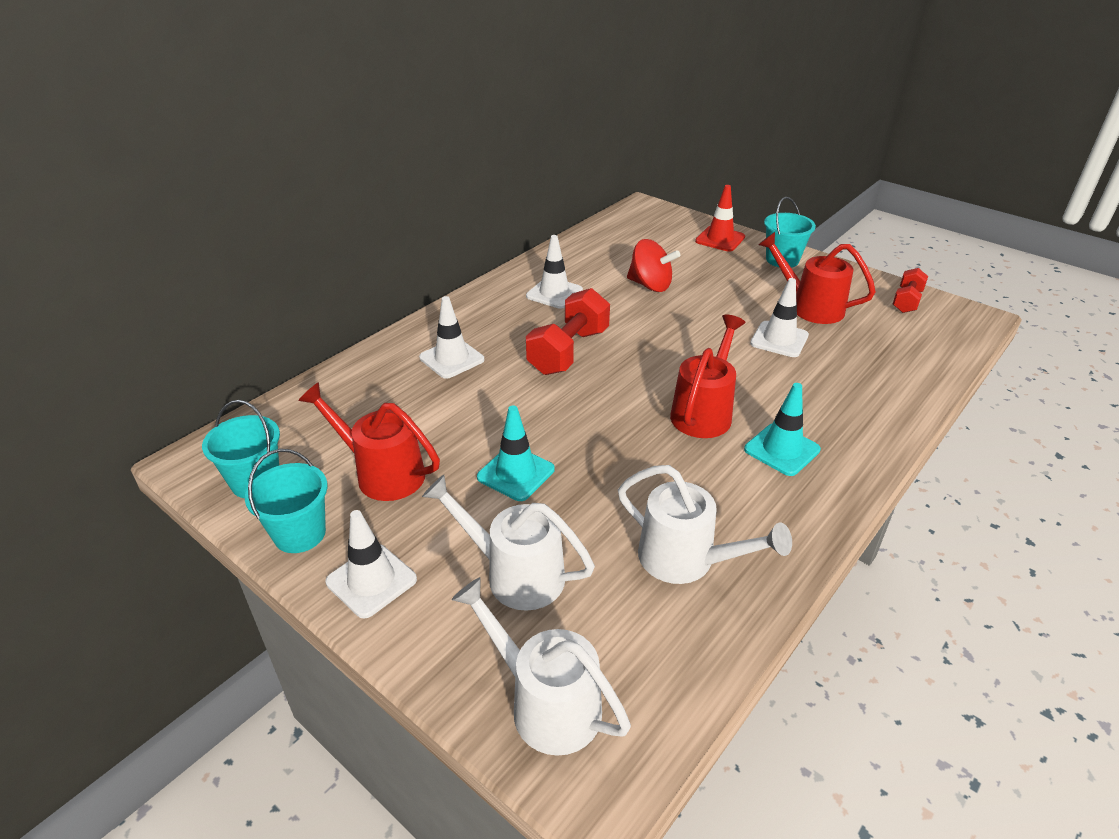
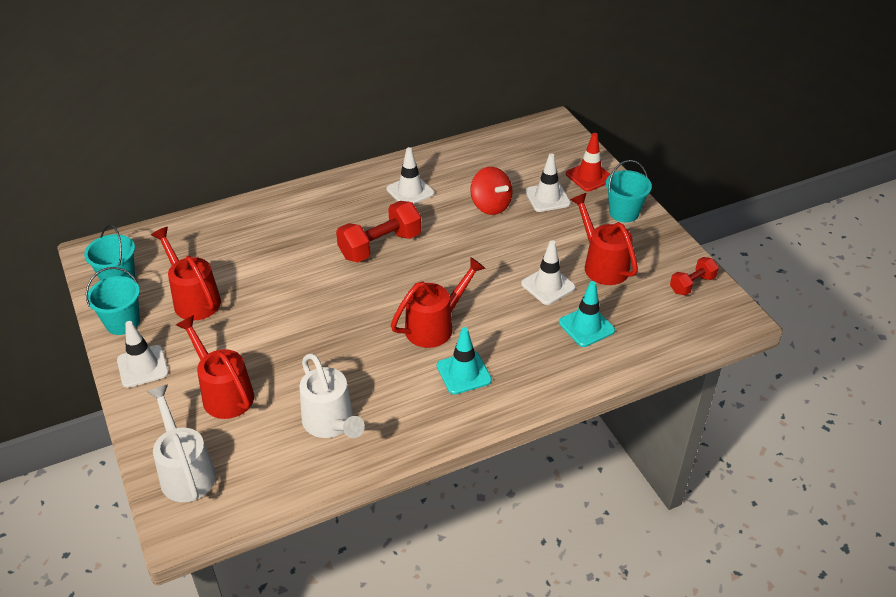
camera: 25 degrees right, 5 degrees up
white traffic cone [419,296,484,379] -> white traffic cone moved to [525,153,571,212]
white watering can [422,475,595,611] -> red watering can [176,315,254,419]
turquoise traffic cone [477,405,555,501] -> turquoise traffic cone moved to [559,281,615,347]

